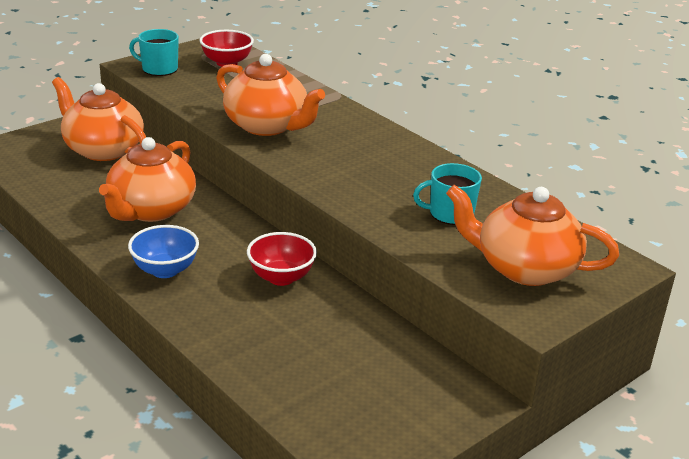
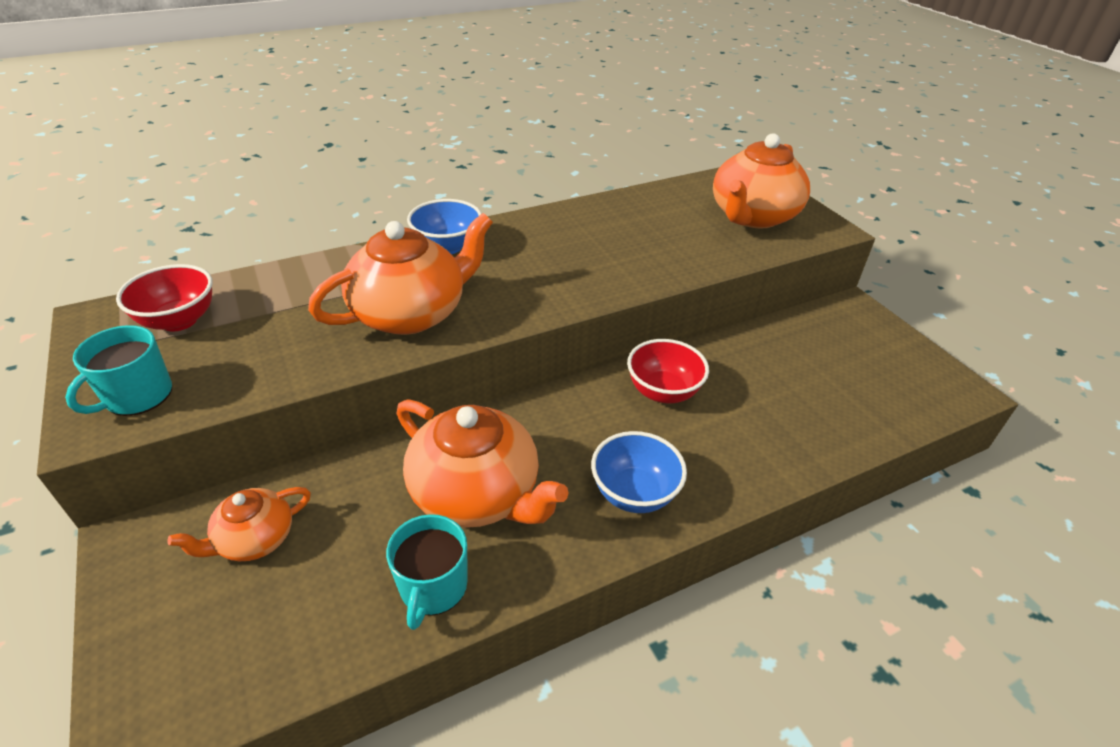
camera: 75 degrees left, 10 degrees up
orange teapot [52,77,146,161] -> orange teapot [168,487,311,561], size x0.55
turquoise mug [413,163,482,225] -> turquoise mug moved to [386,514,467,630]
none -> blue bowl [407,199,481,254]

